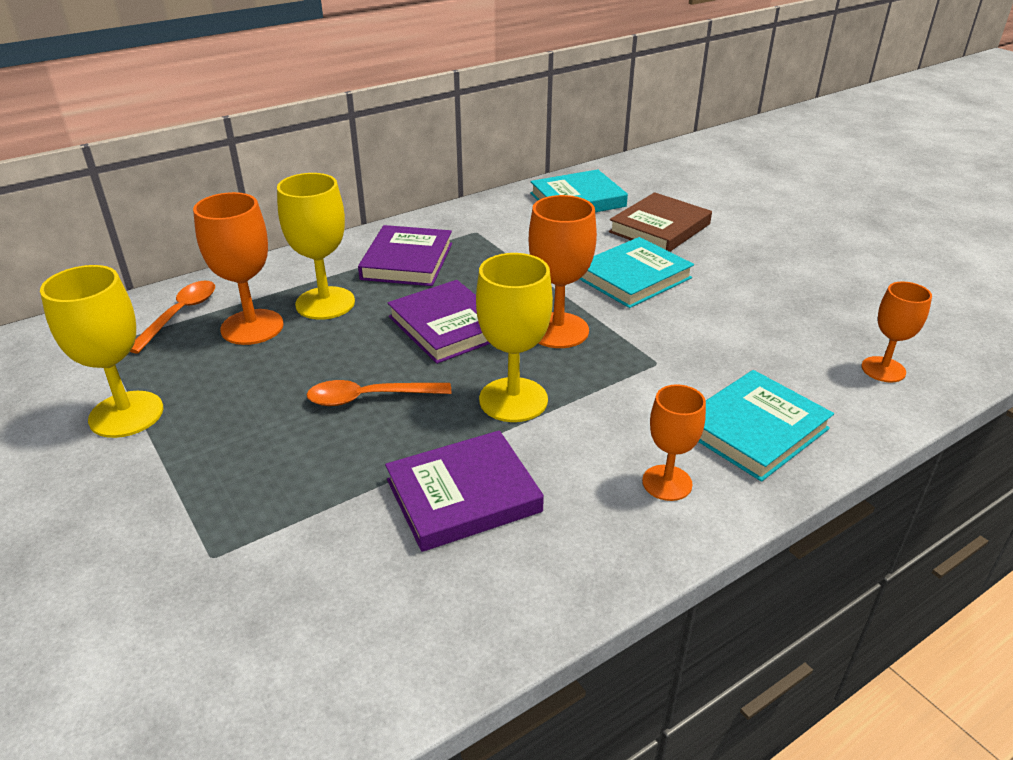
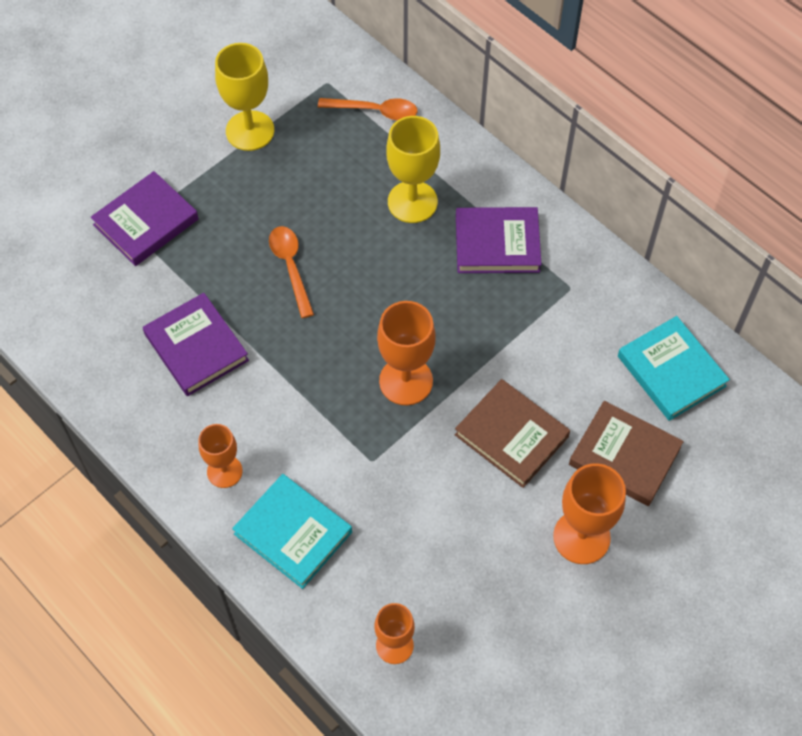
camera: 80 degrees right, 25 degrees up
orange goblet [193,192,284,345] -> orange goblet moved to [553,463,626,564]
purple book [387,280,490,364] -> purple book moved to [91,171,199,266]
yellow goblet [476,253,553,422] -> none
turquoise book [579,237,694,308] -> brown book [455,379,570,488]

